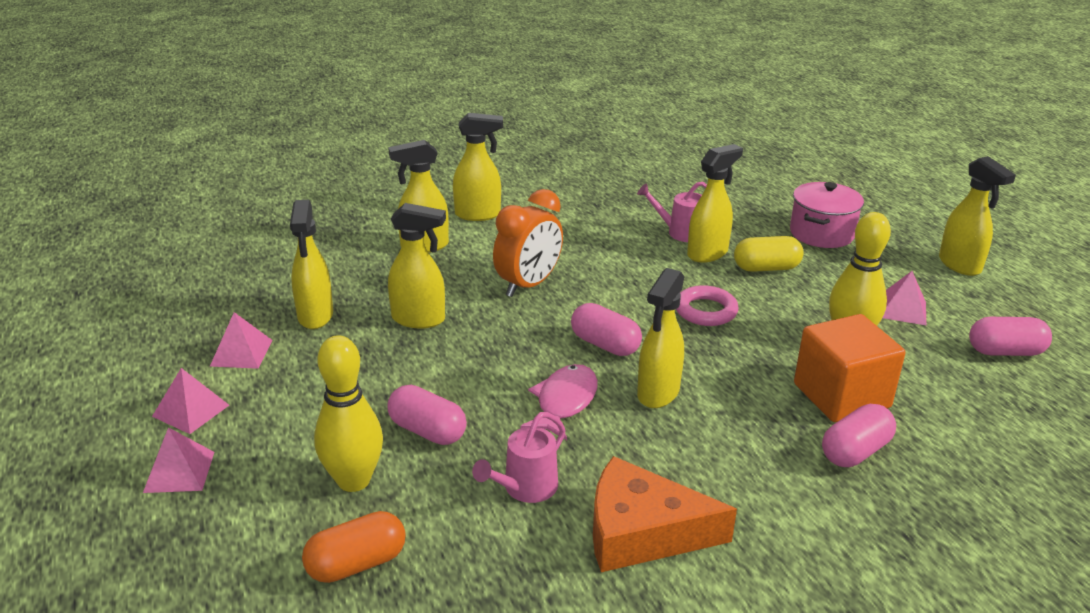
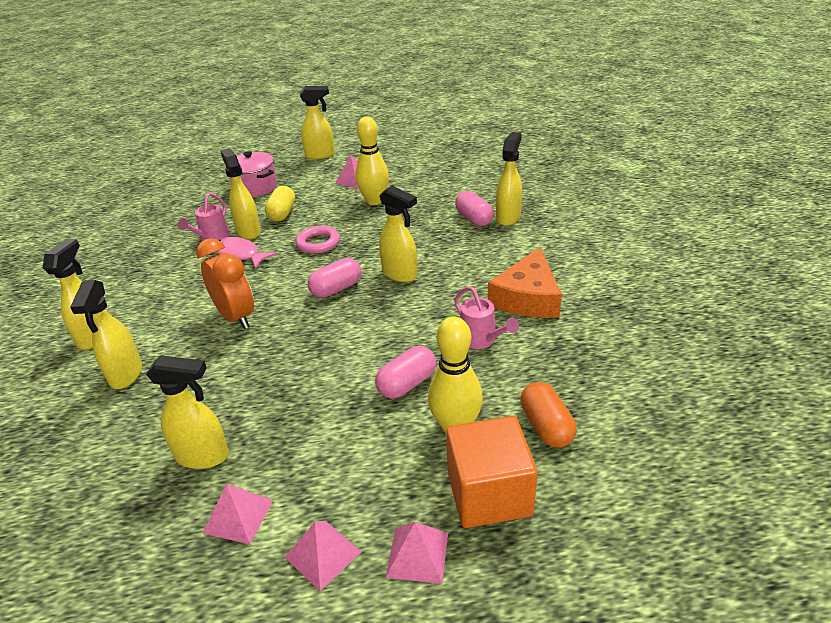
camera: 75 degrees left, 5 degrees up
yellow spray bottle [388,203,446,329] -> yellow spray bottle moved to [496,132,522,226]
pink fish [521,364,598,440] -> pink fish moved to [216,237,277,269]
orange cube [794,314,905,422] -> orange cube moved to [446,416,538,528]
pink capsule [969,317,1052,356] -> none

